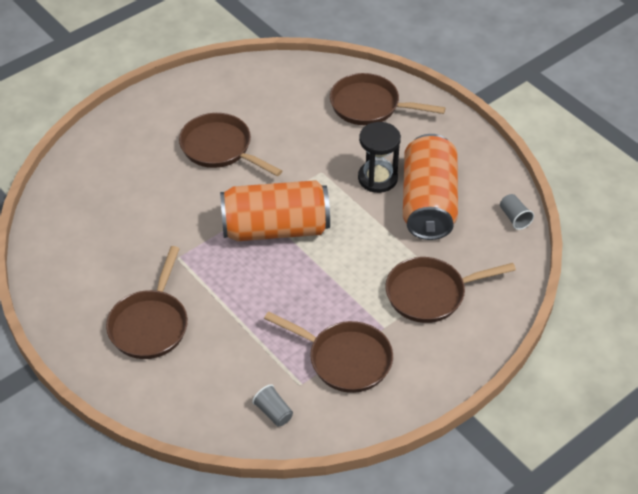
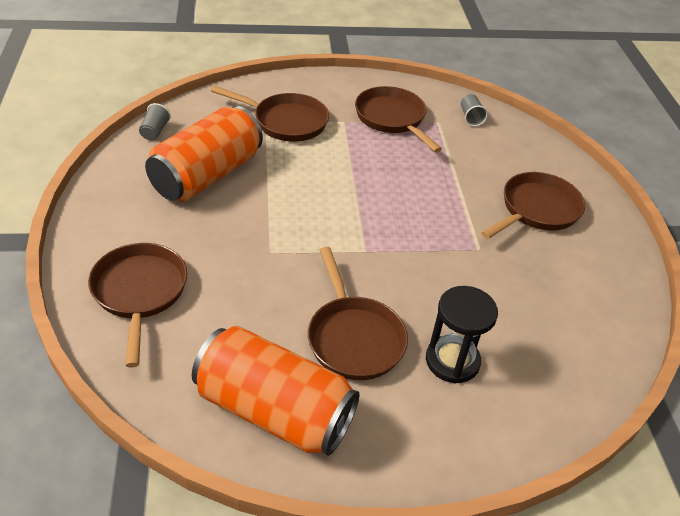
camera: 150 degrees left, 5 degrees down
orange can [220,180,330,241] -> orange can moved to [192,326,359,456]
brown pan [330,73,446,125] -> brown pan turned 150 degrees counterclockwise [88,243,187,368]
black hourglass [358,122,401,193] -> black hourglass moved to [426,286,498,383]

